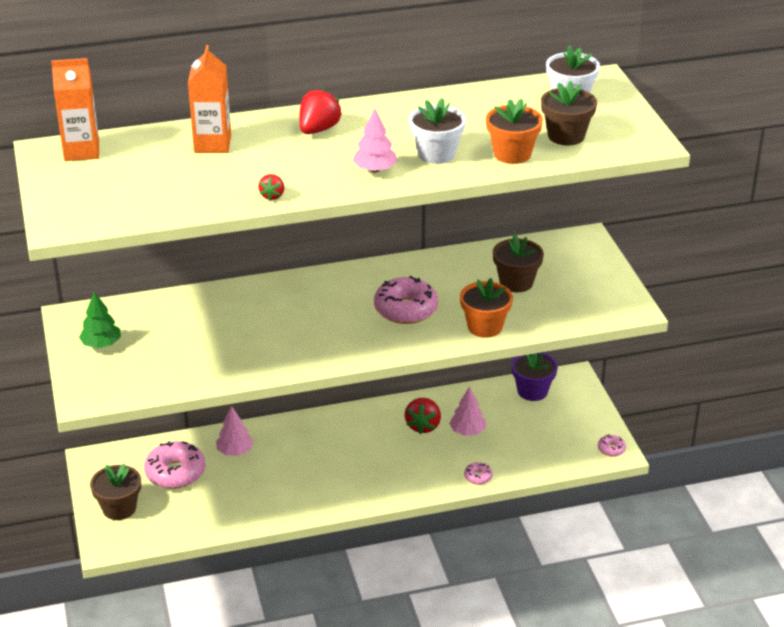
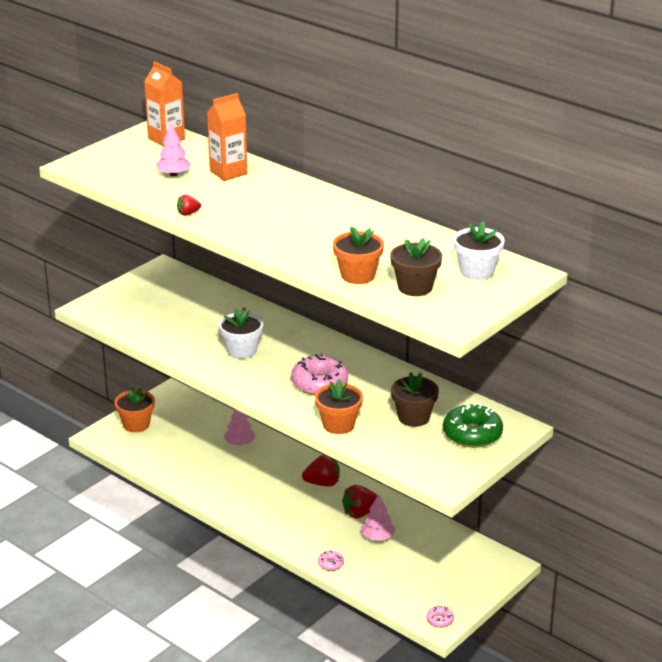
camera: 55 degrees right, 5 degrees down
green tree [79,292,121,348] -> none
brown flower pot [90,464,141,520] -> orange flower pot [114,387,155,432]
pink donut [144,441,205,489] -> none
red strawberry [299,88,342,134] -> red strawberry moved to [302,454,340,487]
pink tree [352,108,397,173] -> pink tree moved to [156,124,191,176]
white flower pot [409,98,466,164] -> white flower pot moved to [219,307,263,359]
purple flower pot [511,352,558,401] -> none
none -> green donut [443,403,503,448]

